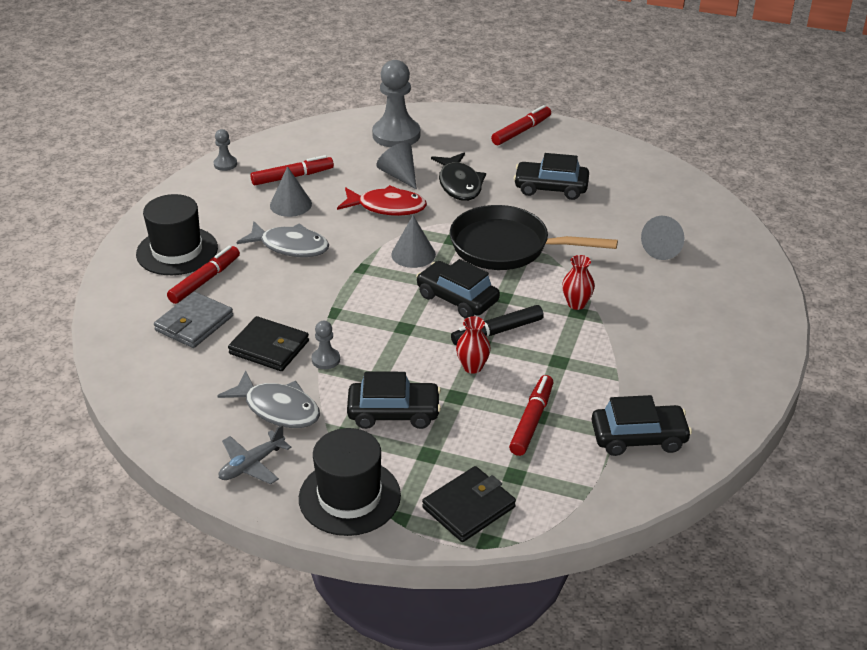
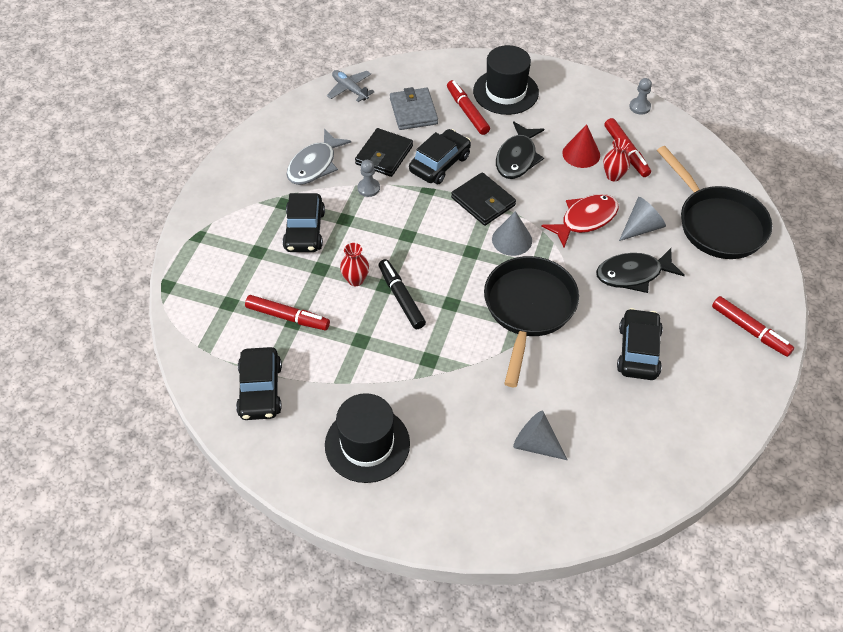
camera: 90 degrees right, 15 degrees up
grey wallet [154,292,233,348] -> grey wallet turned 45 degrees clockwise [390,87,438,130]
red marker [167,246,240,304] -> red marker turned 150 degrees counterclockwise [447,80,490,135]
grey plane [219,425,291,484] -> grey plane moved to [327,70,375,102]
grey fish [237,221,329,257] -> black fish [496,121,544,179]
grey cone [270,166,312,217] -> red cone [562,124,600,168]
black hat [299,428,401,536] -> black hat moved to [325,393,410,483]
red fish [337,185,427,216] -> red fish turned 135 degrees counterclockwise [541,194,619,247]
grey pawn [372,60,420,148] -> black pan [657,146,772,259]
black car [416,259,500,319] -> black car moved to [409,129,471,184]
black wallet [422,466,516,542] -> black wallet moved to [451,172,516,226]
red vase [562,255,595,310] -> red vase moved to [603,138,630,181]

